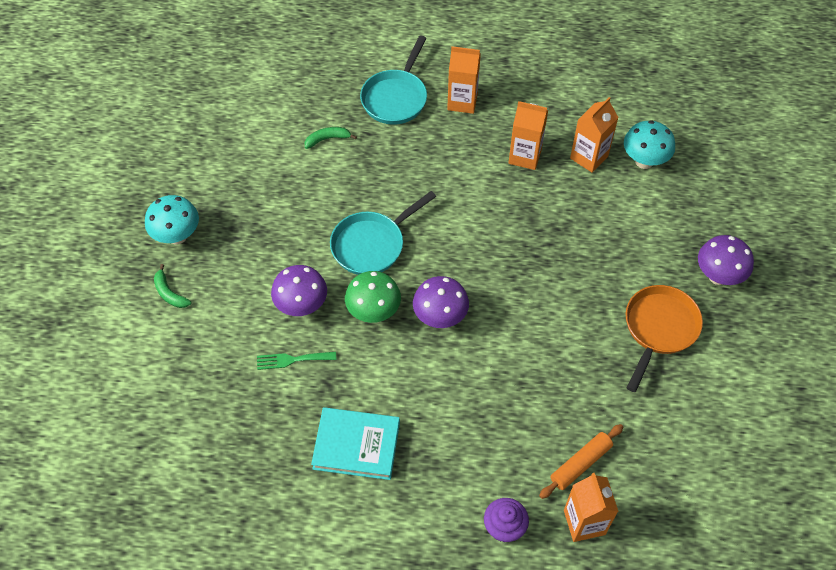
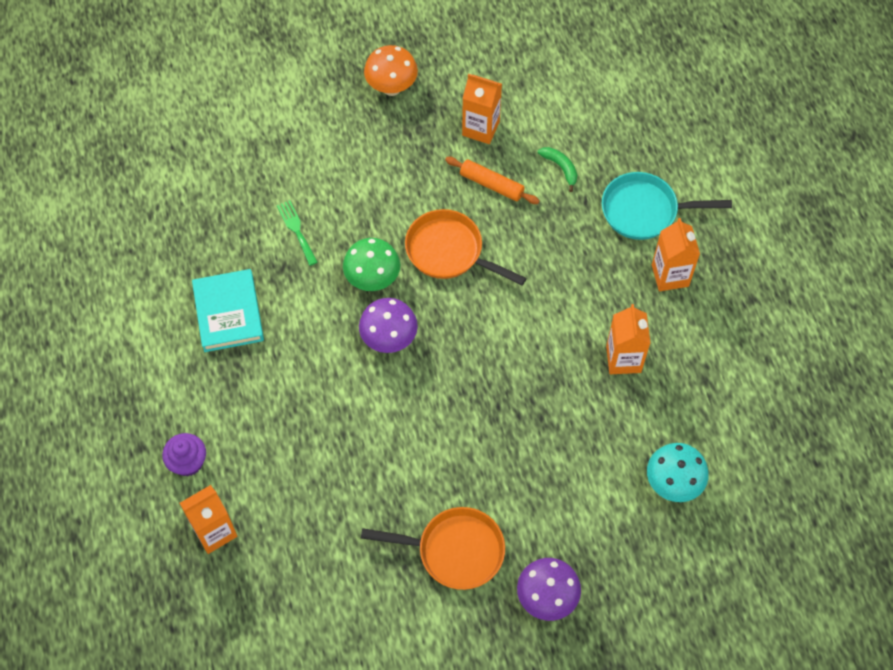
camera: 70 degrees right, 5 degrees up
turquoise mushroom [145,195,199,245] -> orange mushroom [364,45,418,96]
green banana [154,264,191,308] -> none
purple mushroom [271,265,327,316] -> none
turquoise pan [330,191,436,275] -> orange pan [405,209,527,286]
orange rolling pin [539,424,623,499] -> orange rolling pin moved to [445,157,540,204]
orange carton [570,97,619,173] -> orange carton moved to [462,74,502,144]

